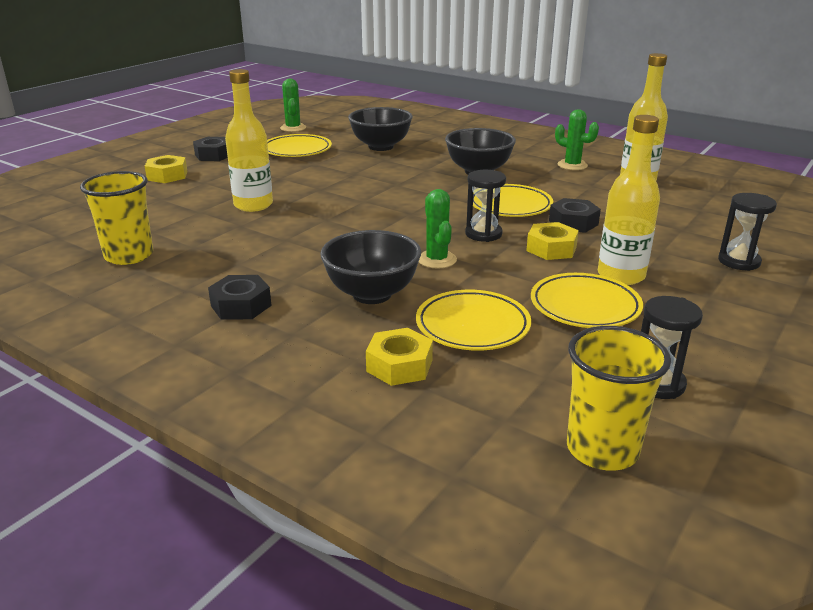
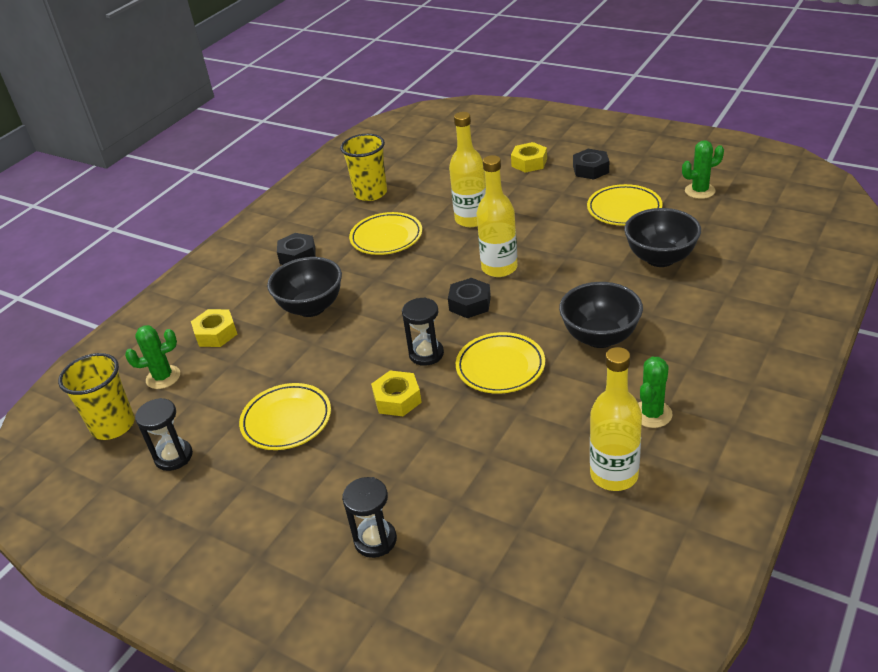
camera: 90 degrees right, 10 degrees up
yellow plate [416,290,531,350] -> yellow plate moved to [349,212,422,255]
green cactus [419,189,457,269] -> green cactus moved to [125,325,180,389]
black nut [549,198,601,233] -> black nut moved to [448,278,491,318]
yellow bottle [598,115,660,285] -> yellow bottle moved to [477,155,518,277]

